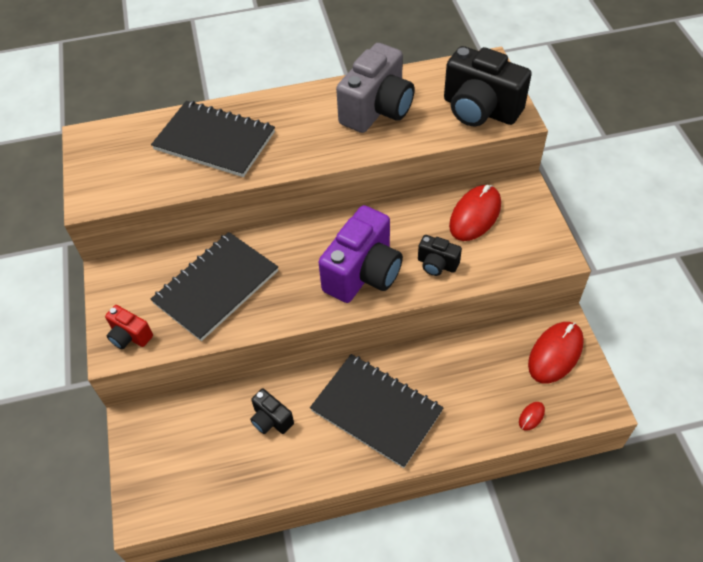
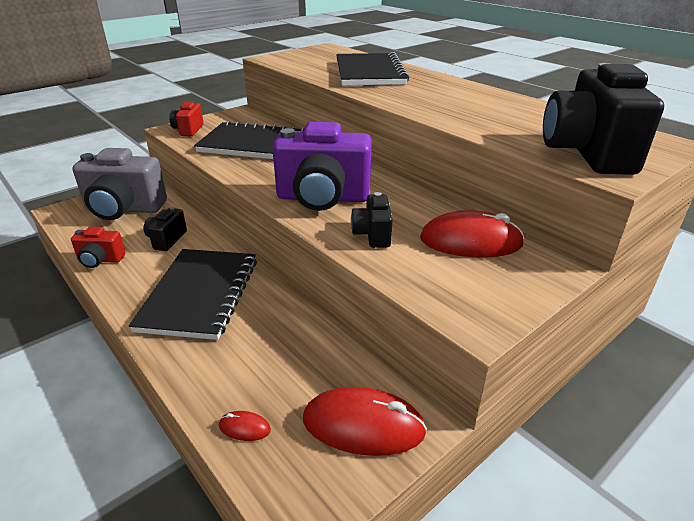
camera: 60 degrees right, 20 degrees down
grey camera [336,43,415,133] -> grey camera moved to [73,148,167,220]
none -> red camera [71,227,126,268]

